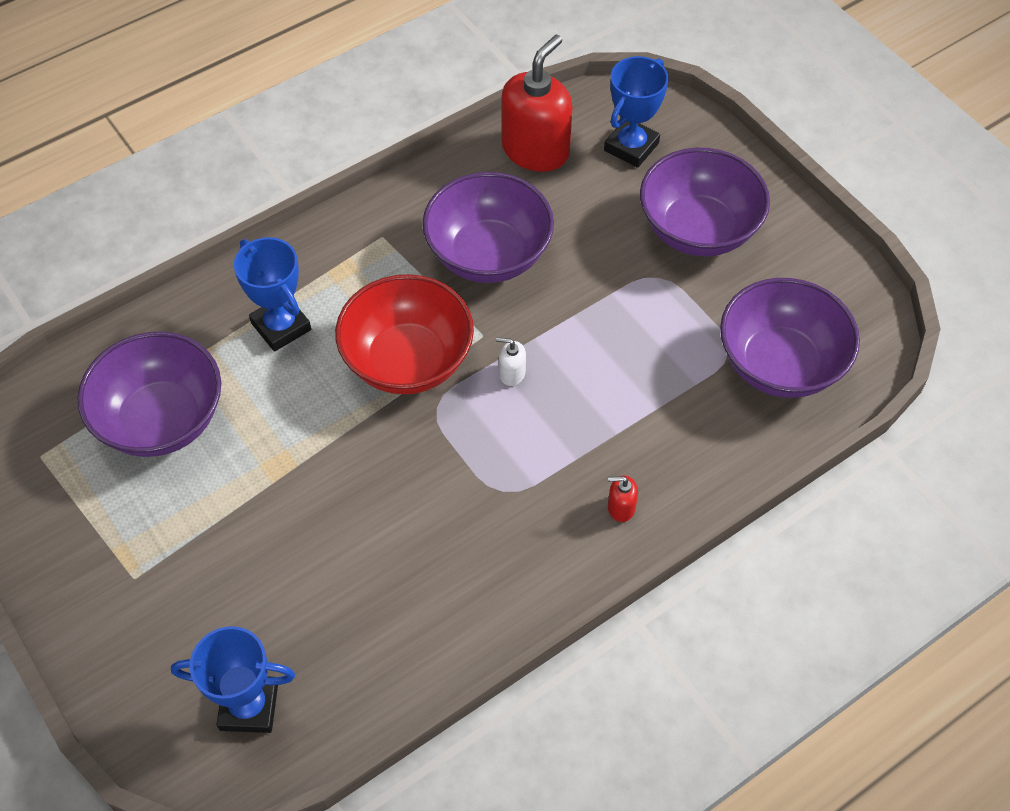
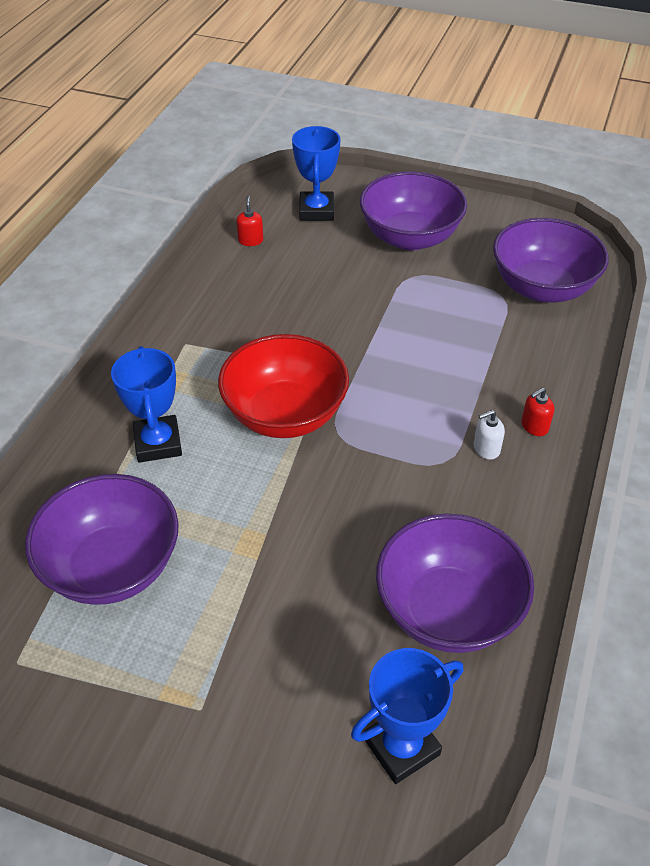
camera: 35 degrees left, 10 degrees down
blue trophy [234,237,311,352] -> blue trophy turned 60 degrees clockwise [111,346,182,463]
purple bowl [422,172,554,283] -> purple bowl moved to [376,514,534,653]
white soap dispenser [496,337,526,386] -> white soap dispenser moved to [474,410,505,460]
red soap dispenser [501,35,573,172] -> red soap dispenser [236,196,263,246], size x0.41

